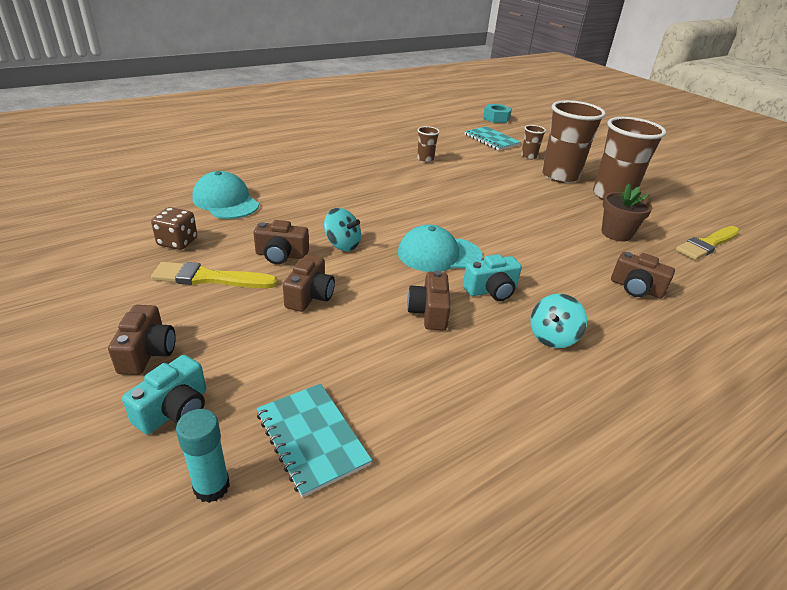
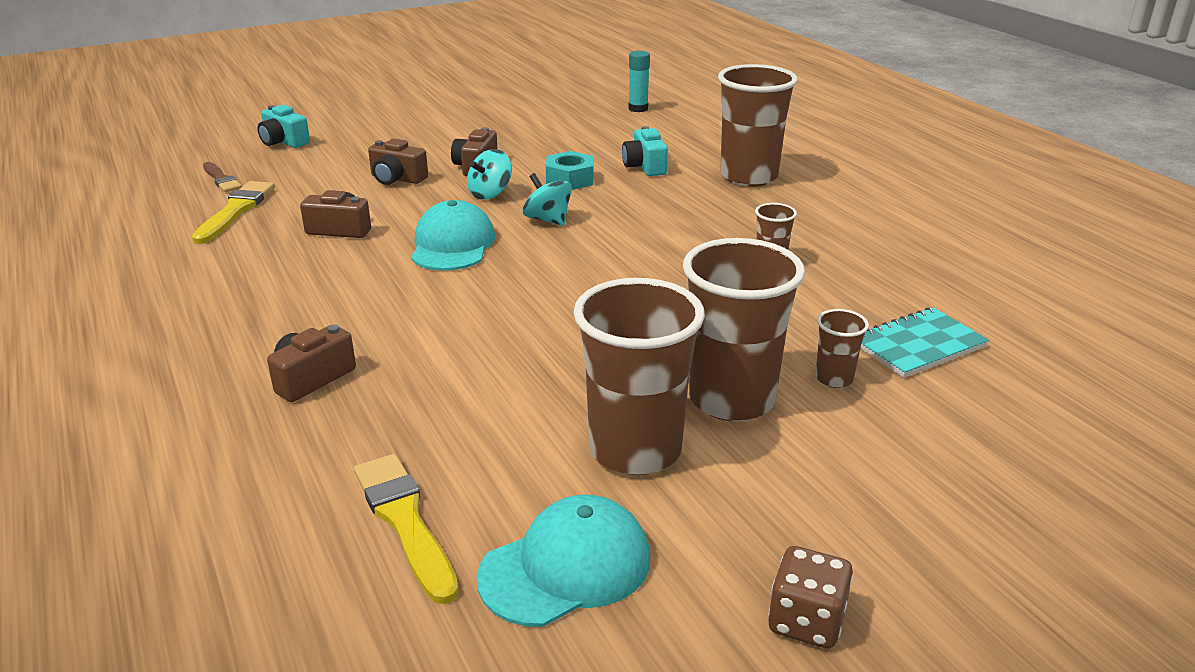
camera: 100 degrees right, 5 degrees down
brown camera [108,305,176,375] -> none
brown dice [151,207,197,250] -> brown dice moved to [768,546,853,649]
yellow brush [151,262,278,288] -> yellow brush moved to [192,181,275,244]
turquoise glue stick [176,409,230,503] -> turquoise glue stick moved to [628,51,650,112]
turquoise cap [193,171,259,219] -> turquoise cap moved to [476,494,650,627]
turquoise notebook [256,384,372,498] -> brown brush [203,162,242,192]
turquoise camera [463,254,522,301] -> turquoise camera moved to [622,126,668,176]
turquoise nut [483,104,512,123] -> turquoise nut moved to [546,151,593,190]
turquoise spinning top [530,294,587,348] -> turquoise spinning top moved to [523,173,572,226]
brown flower pot [602,183,653,241] -> none
none -> brown cup [718,64,798,187]

